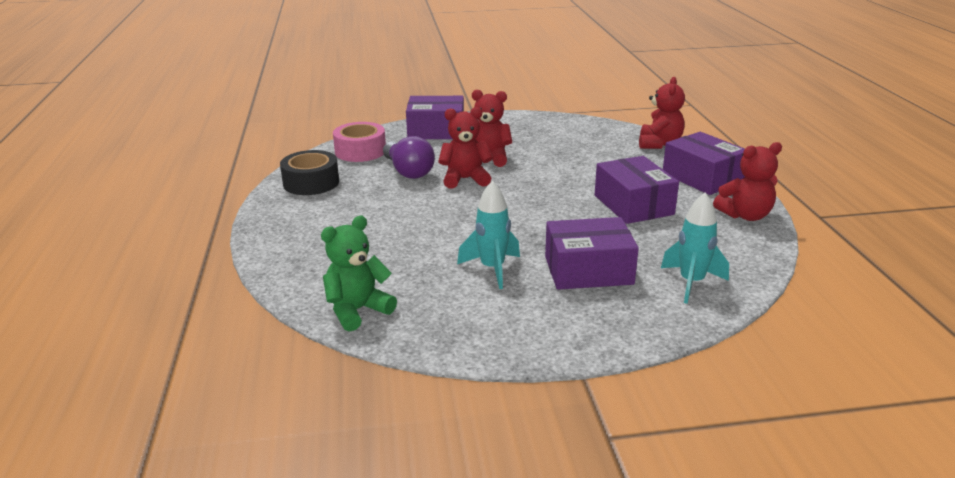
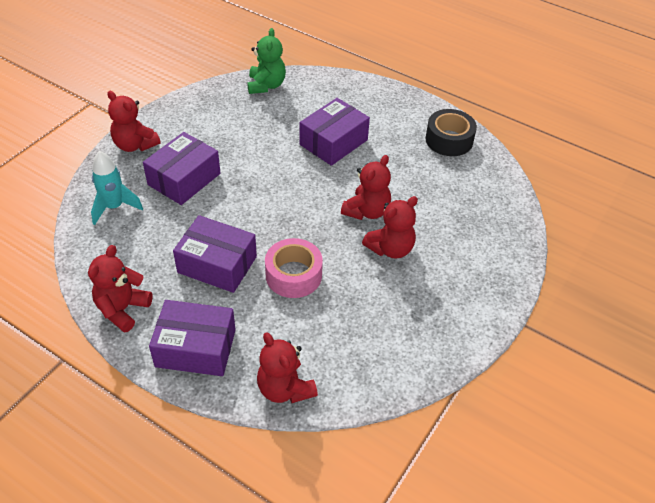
camera: 130 degrees right, 20 degrees up
pink tape [333,122,386,162] -> pink tape moved to [265,238,323,298]
purple light bulb [383,136,435,179] -> none
purple box [406,96,464,139] -> purple box moved to [300,98,370,166]
turquoise rocket [457,181,520,289] -> none
none -> red teddy bear [107,91,161,152]

